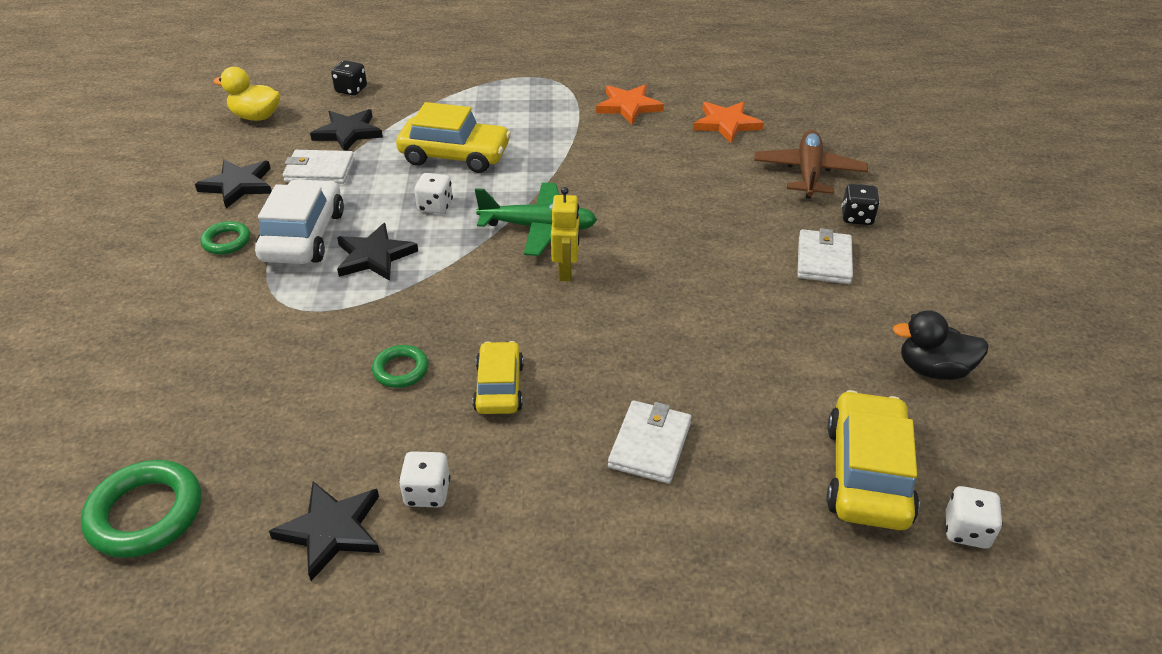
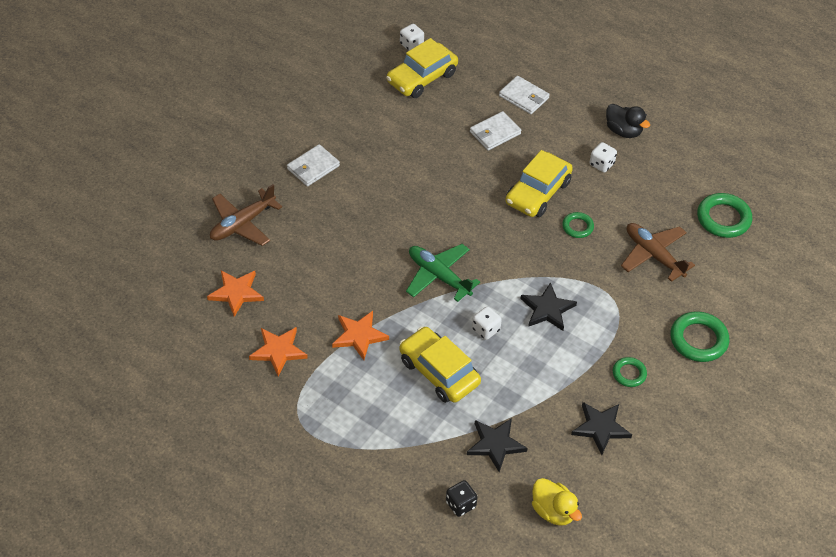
camera: 145 degrees left, 10 degrees up
white car [255,179,344,264] -> none
black star [269,481,380,581] -> none
white wallet [283,150,354,184] -> white wallet moved to [499,76,550,114]
yellow car [473,341,524,414] -> yellow car [506,150,573,217], size x1.58
yellow robot [551,187,580,281] -> none
black dice [841,184,880,225] -> none
black duck [893,310,989,380] -> black duck moved to [606,104,650,138]
none -> orange star [332,311,389,360]
none -> brown plane [621,223,695,282]
none -> green ring [670,311,729,362]

